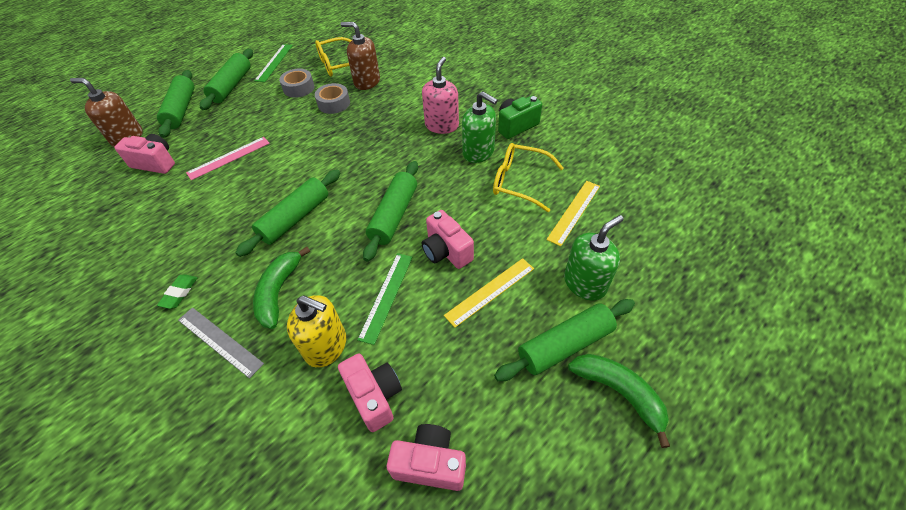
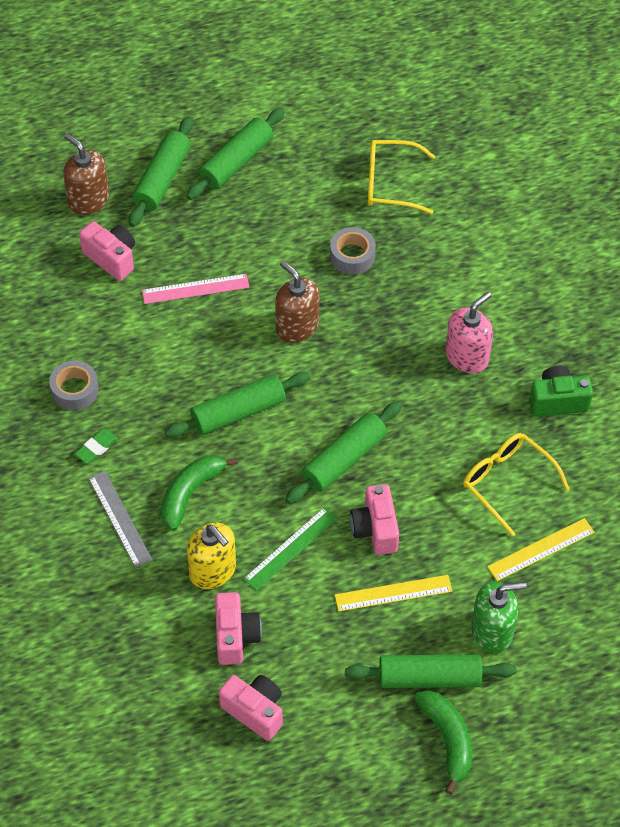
camera: 25 degrees right, 5 degrees up
green ruler [254,44,293,82] -> none
grey tape [279,69,314,98] -> grey tape moved to [49,360,99,410]
brown soap dispenser [341,22,380,90] -> brown soap dispenser moved to [275,260,320,343]
green soap dispenser [462,91,498,163] -> none

